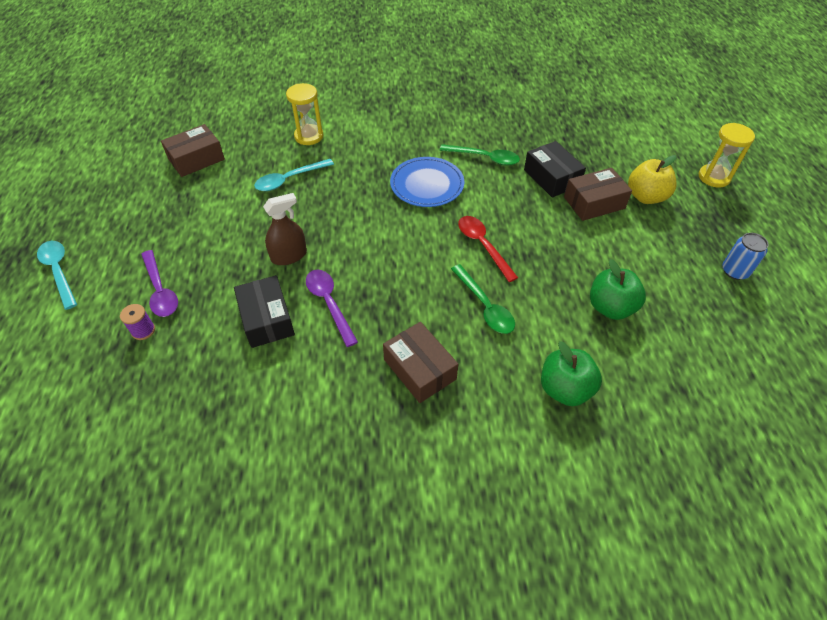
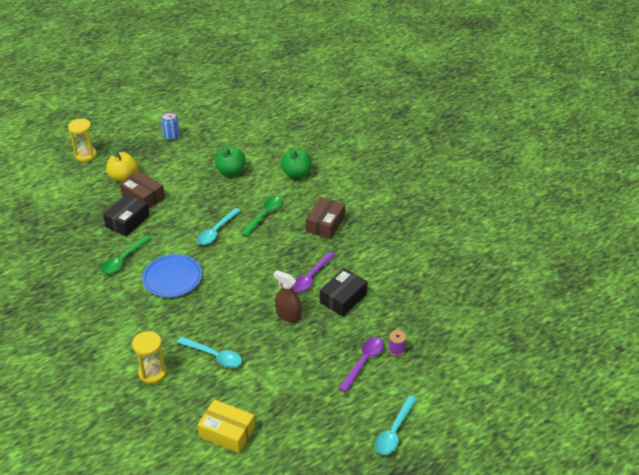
camera: 120 degrees left, 10 degrees down
brown box [161,124,225,177] -> yellow box [198,399,255,453]
green spoon [440,144,520,166] -> green spoon turned 135 degrees counterclockwise [101,235,152,274]
red spoon [458,216,518,282] -> turquoise spoon [197,208,240,245]

